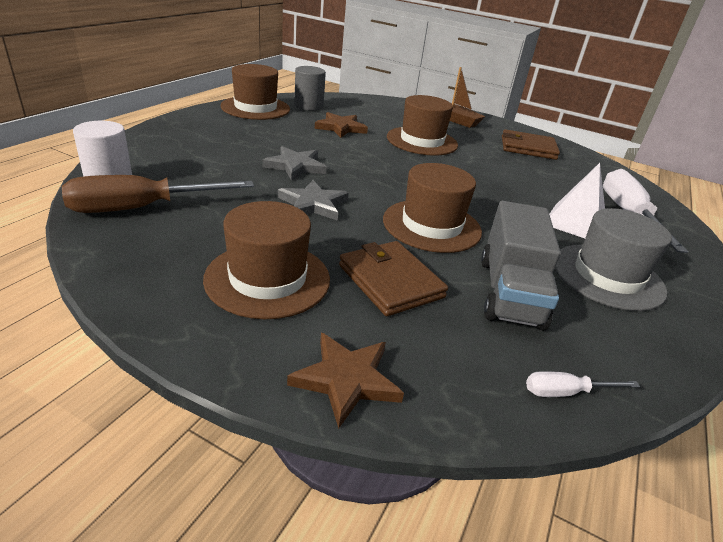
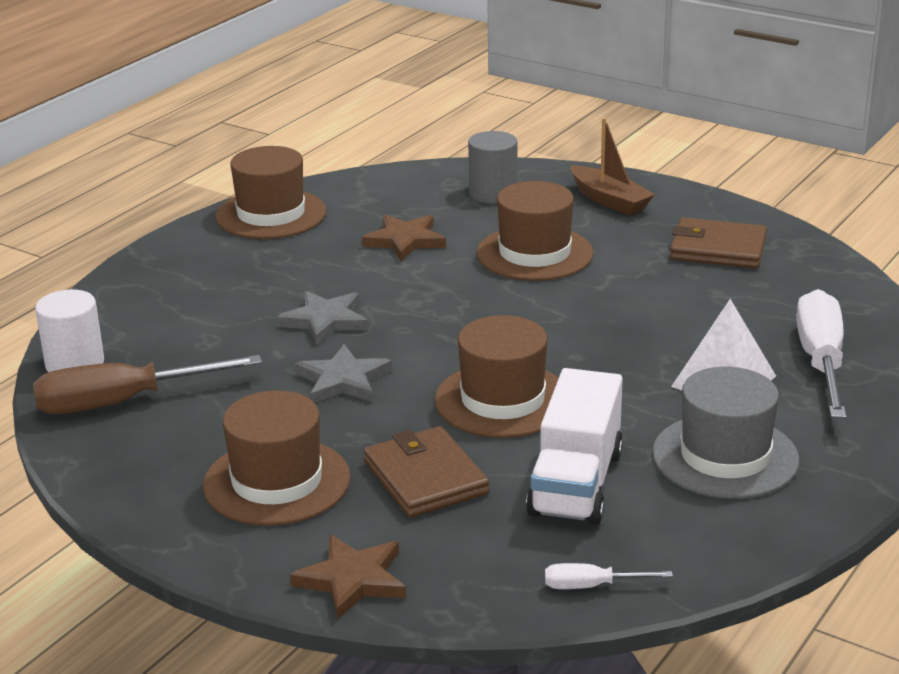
camera: 10 degrees right, 5 degrees down
grey cylinder [294,66,326,111] -> grey cylinder moved to [468,131,517,203]
grey truck [481,201,561,330] -> white truck [526,368,623,525]

